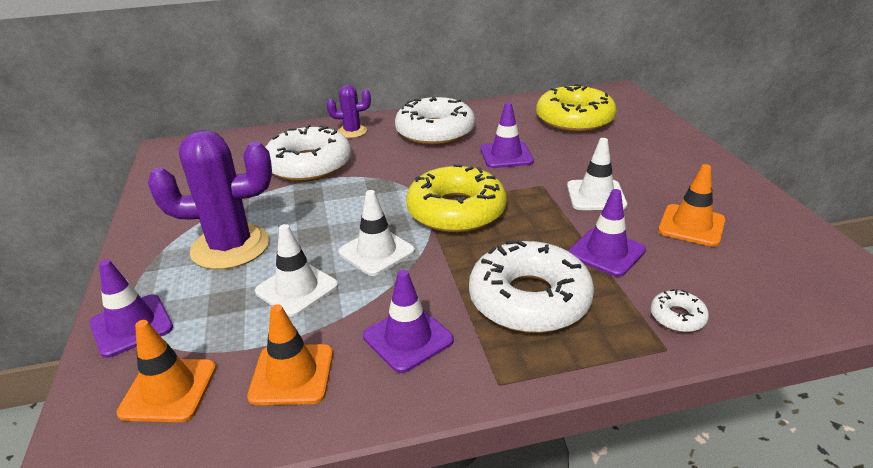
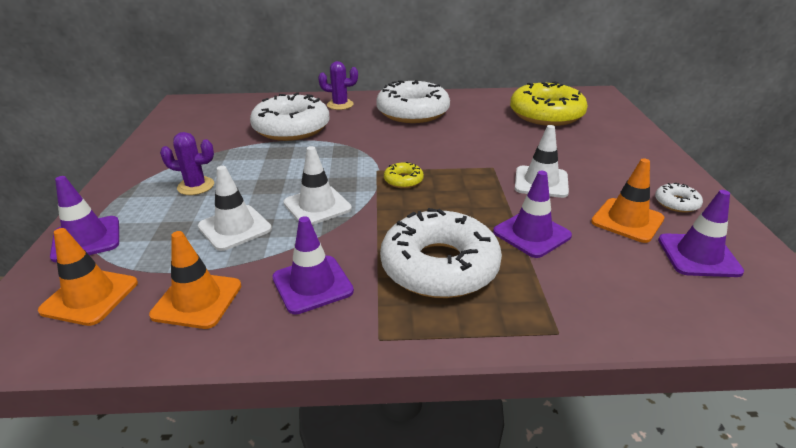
camera: 10 degrees right, 0 degrees up
purple cactus [148,130,272,270] -> purple cactus [160,132,214,195], size x0.52
yellow donut [406,164,507,233] -> yellow donut [384,162,424,188], size x0.43
purple traffic cone [480,102,534,168] -> purple traffic cone moved to [658,190,744,277]
white donut [651,289,709,332] -> white donut moved to [655,183,703,213]

